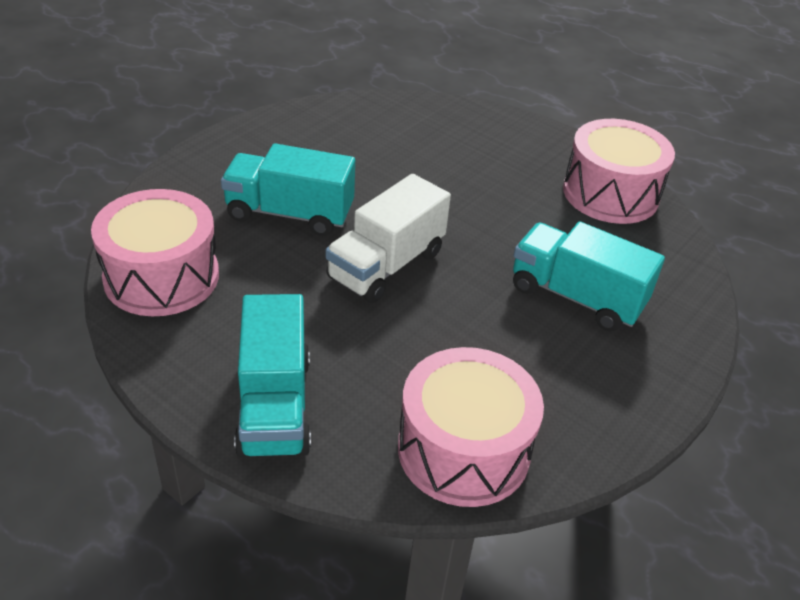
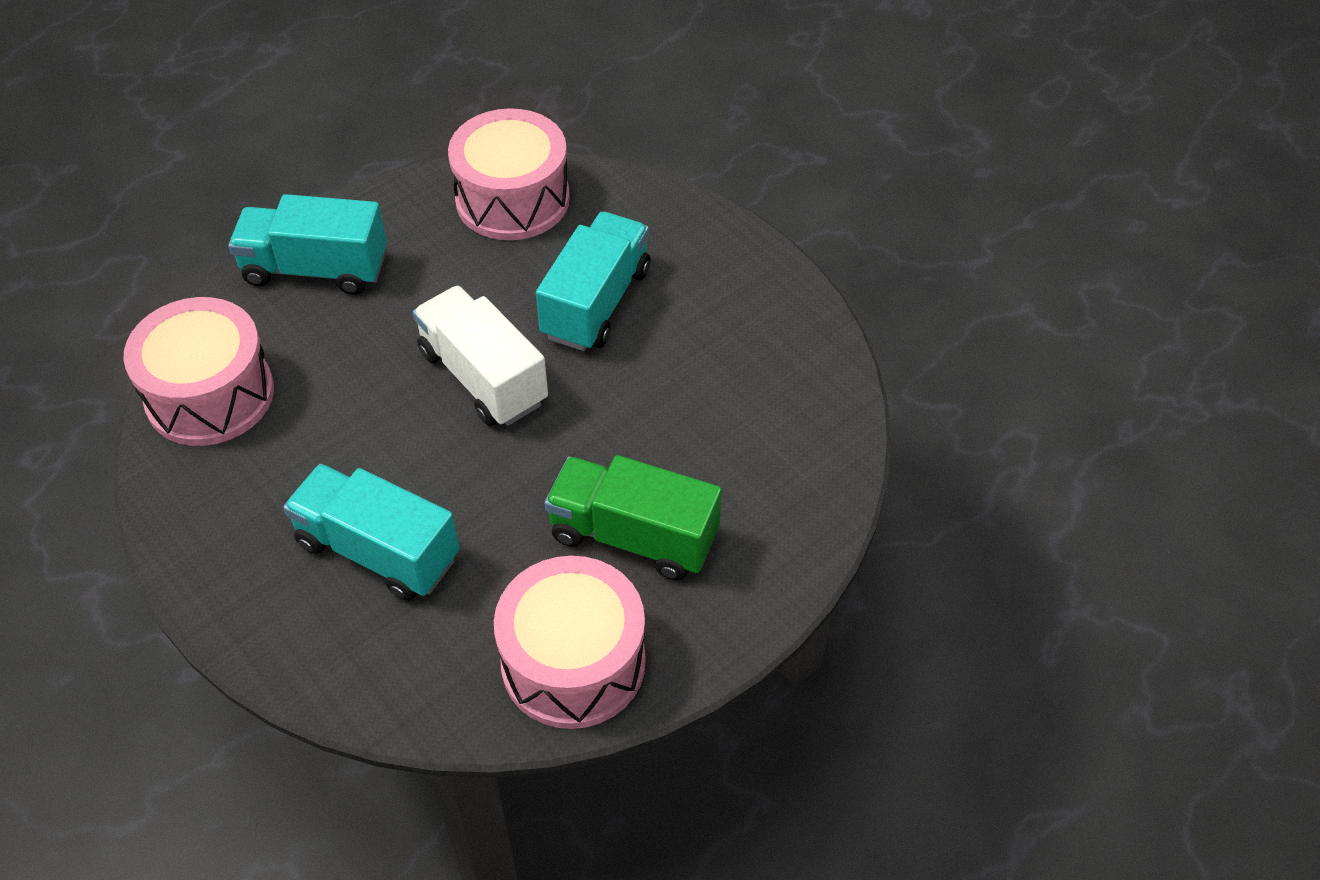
camera: 105 degrees right, 10 degrees up
turquoise truck [513,221,665,331] -> turquoise truck turned 105 degrees counterclockwise [283,464,459,601]
none -> green truck [545,455,722,581]

